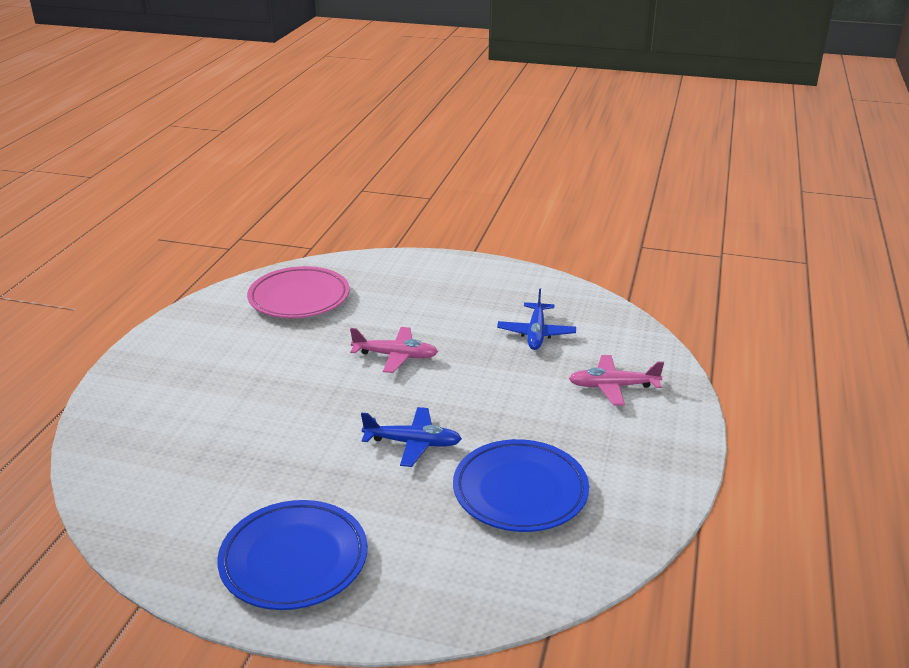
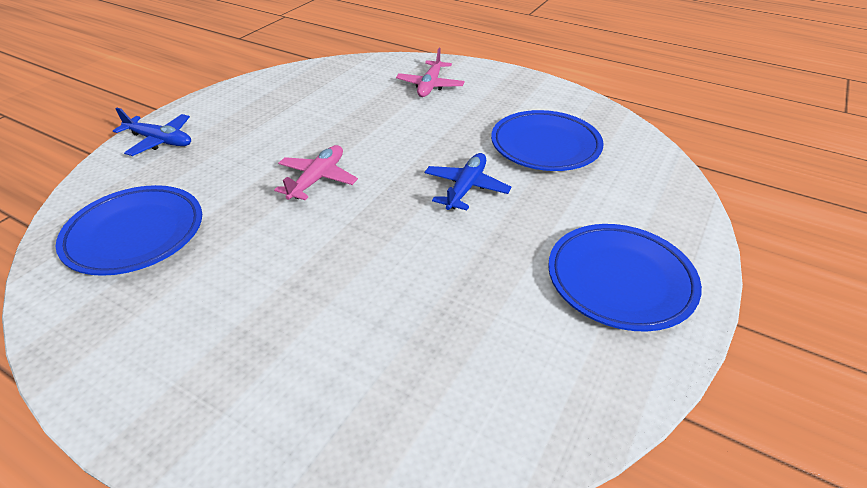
camera: 75 degrees left, 10 degrees up
pink plate [247,266,350,318] -> blue plate [56,185,202,276]
blue plane [497,288,576,350] -> blue plane moved to [113,108,191,156]

